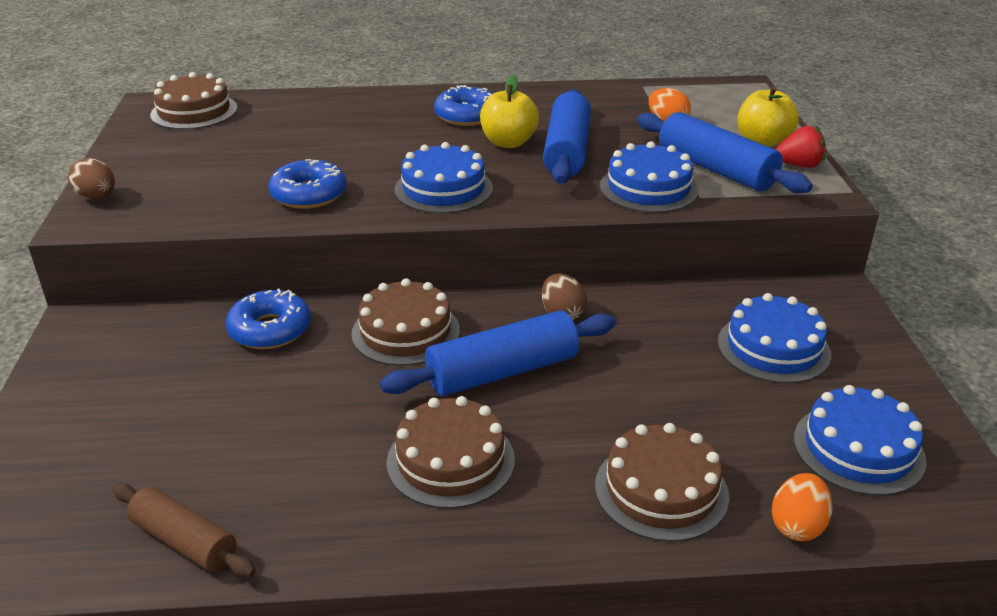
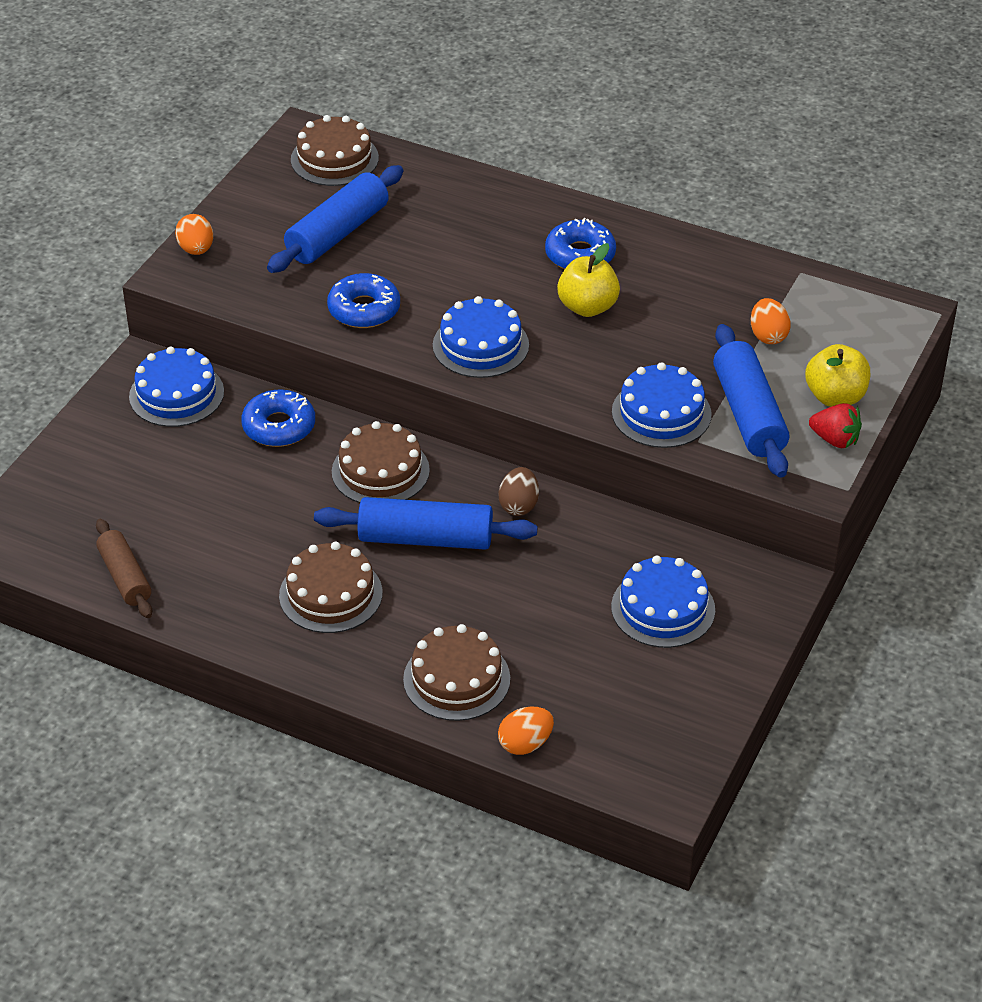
camera: 30 degrees right, 10 degrees up
brown egg [68,158,115,200] -> orange egg [175,214,213,255]
blue rolling pin [543,89,591,184] -> blue rolling pin moved to [267,165,403,273]
blue cake [794,385,927,496] -> blue cake moved to [129,347,224,427]

